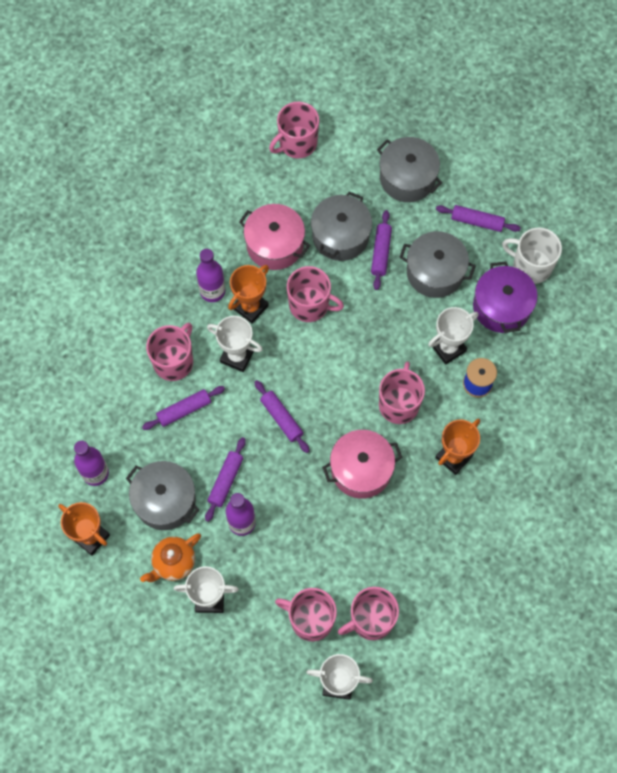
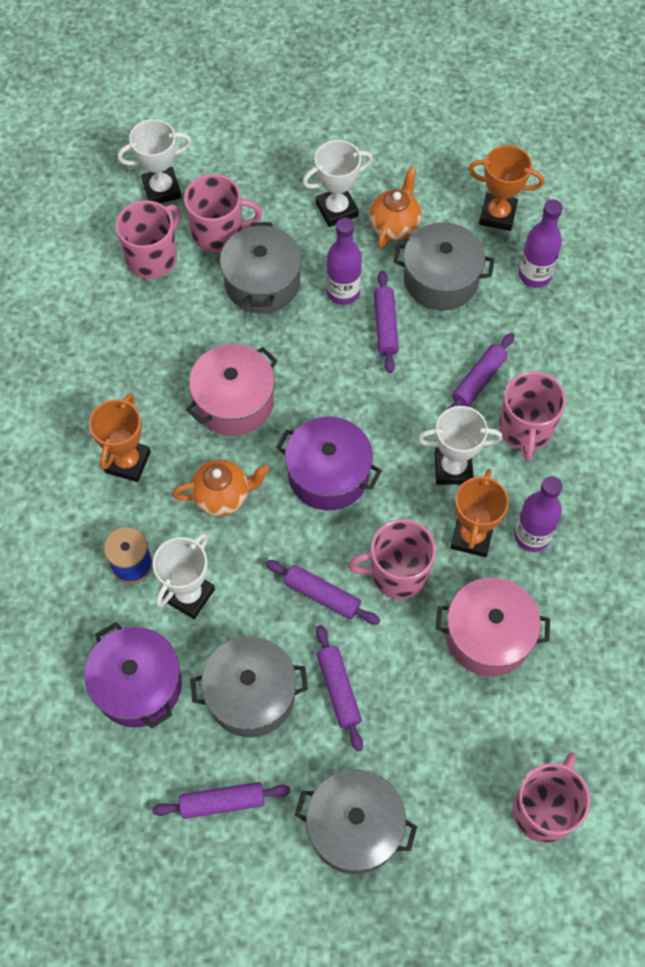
camera: 155 degrees right, 5 degrees down
purple rolling pin [254,380,310,453] -> purple rolling pin moved to [266,560,380,625]
grey pot [311,192,372,261] -> grey pot moved to [220,222,302,314]
pink mug [379,362,425,424] -> orange teapot [172,459,269,517]
white mug [502,227,562,284] -> none
none -> purple pot [276,417,382,510]

